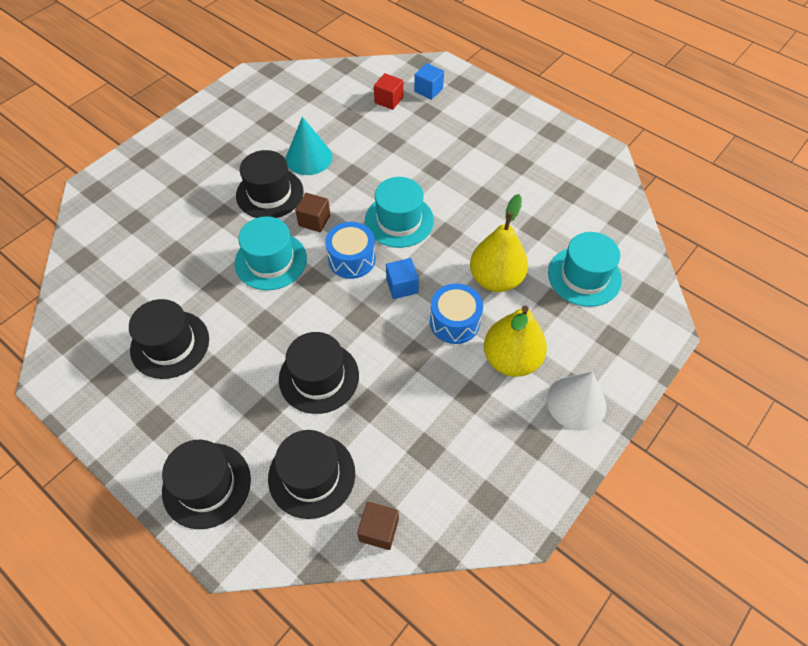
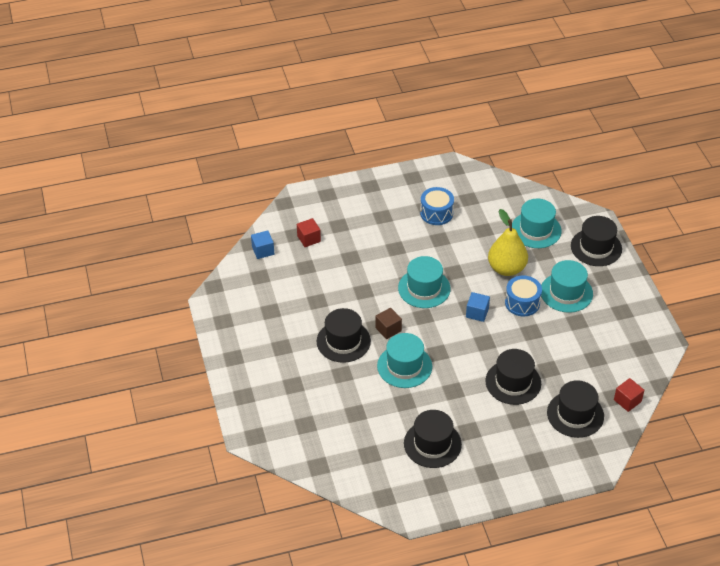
camera: 55 degrees left, 10 degrees down
black hat [162,440,251,529] -> black hat moved to [571,216,622,266]
turquoise cone [286,117,333,175] -> none
blue drum [325,222,376,279] -> blue drum moved to [420,187,454,225]
brown cube [357,502,399,550] -> red cube [614,378,644,412]
blue cube [414,63,444,100] -> blue cube moved to [251,230,274,259]
yellow pear [484,306,547,377] -> turquoise hat [541,260,593,313]
white cone [547,372,606,431] -> none

